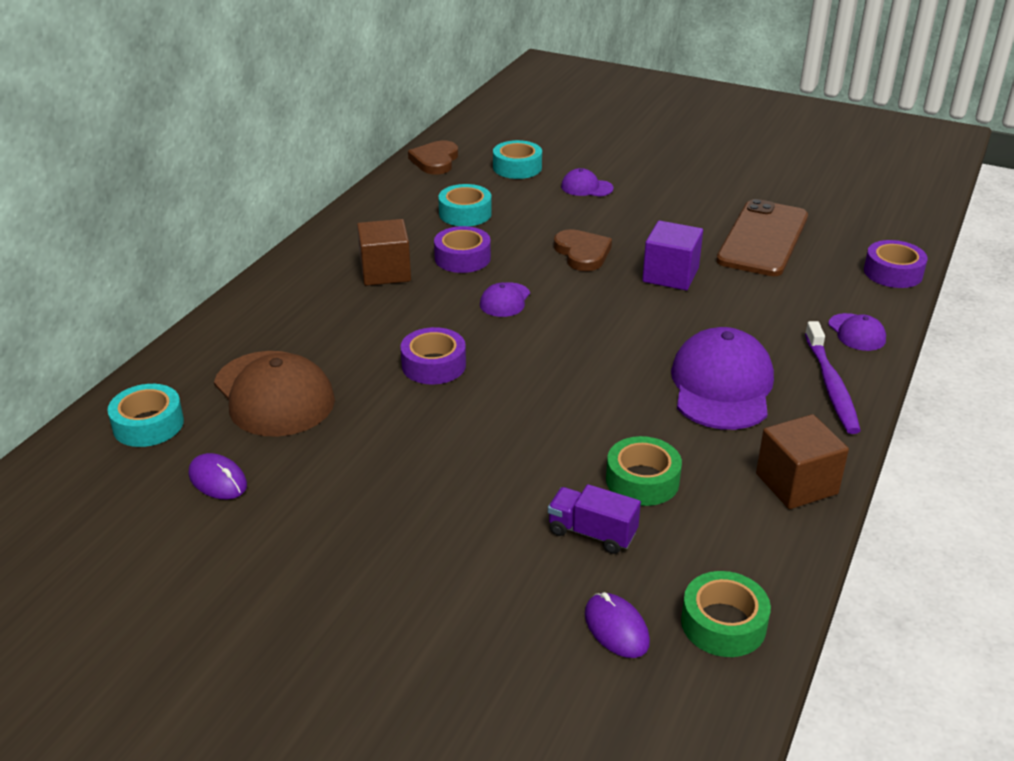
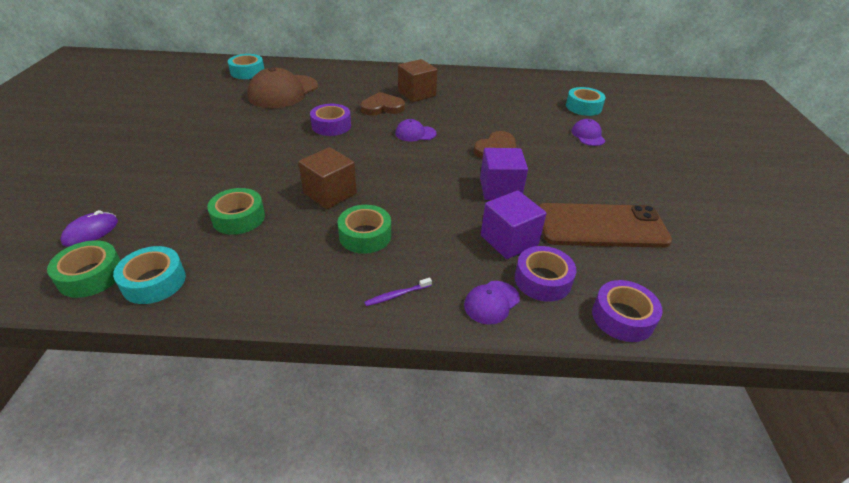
camera: 65 degrees right, 5 degrees up
purple mouse [189,453,247,499] -> none
brown heart [408,141,458,174] -> brown heart moved to [360,92,405,115]
purple tape [434,226,491,273] -> purple tape moved to [515,246,576,302]
turquoise tape [438,184,492,226] -> turquoise tape moved to [113,246,186,304]
purple truck [548,484,641,554] -> none
purple cap [671,327,774,430] -> green tape [338,205,391,254]
brown cube [756,414,849,509] -> brown cube moved to [298,147,357,209]
purple toothbrush [805,321,861,434] -> purple toothbrush [364,278,432,306], size x0.48
none -> purple cube [481,190,547,259]

